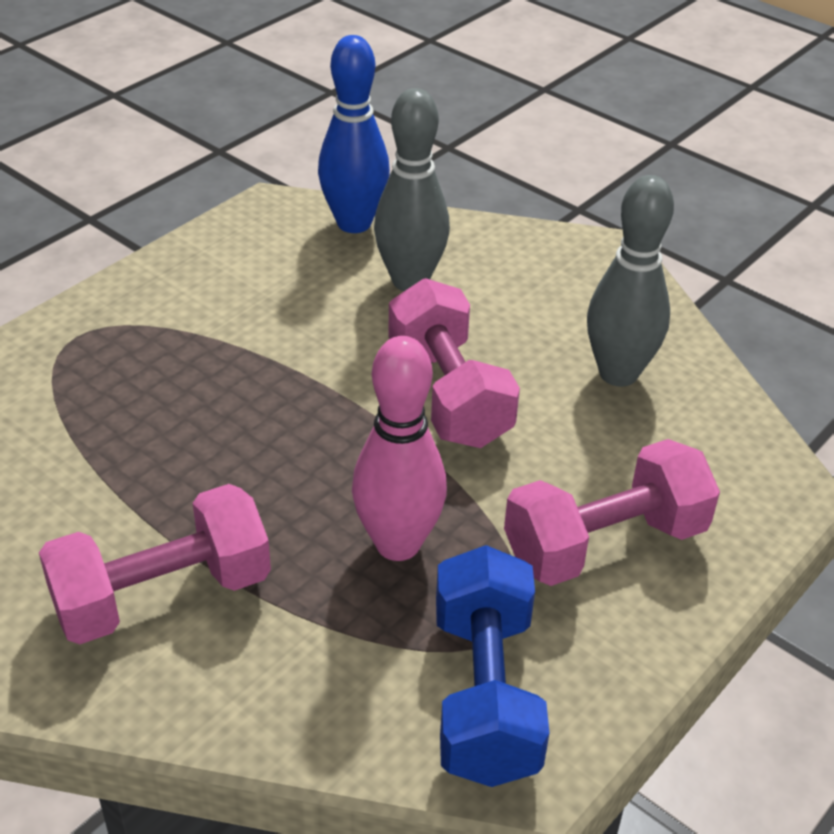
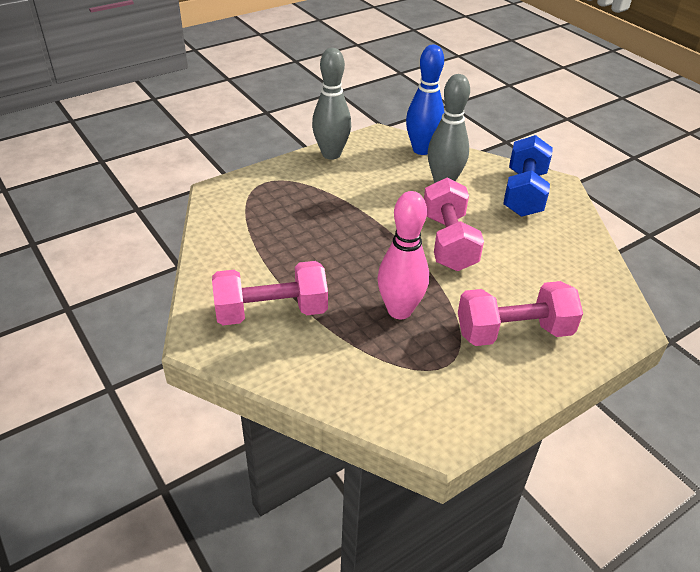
camera: 15 degrees right, 0 degrees up
blue dumbbell [436,545,549,787] -> blue dumbbell moved to [503,135,553,217]
grey bowling pin [587,175,674,387] -> grey bowling pin moved to [312,48,351,160]

